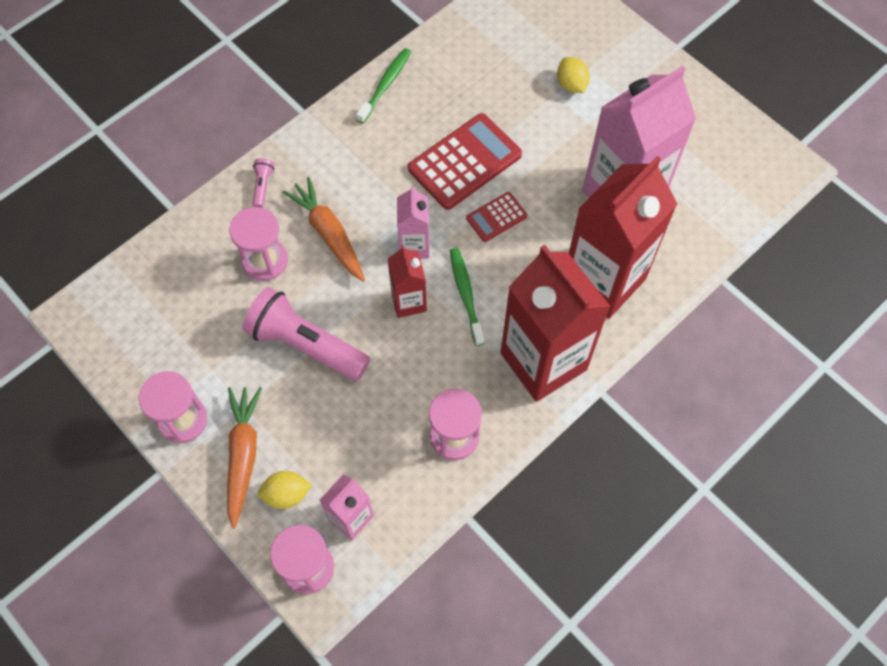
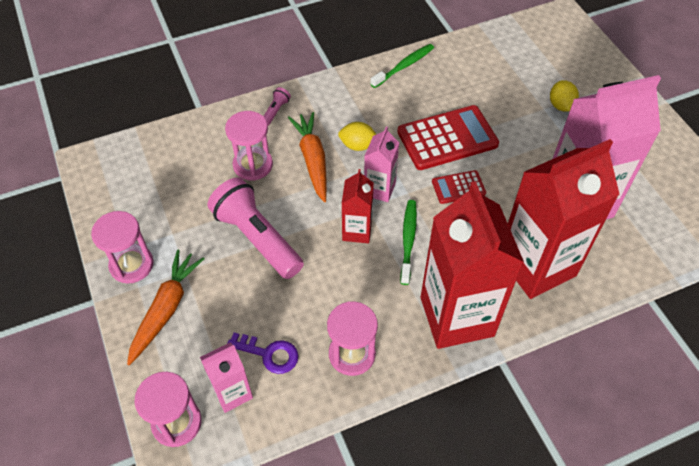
camera: 20 degrees right, 10 degrees down
yellow lemon [258,471,312,509] -> yellow lemon moved to [338,122,376,151]
none -> purple key [227,333,299,374]

